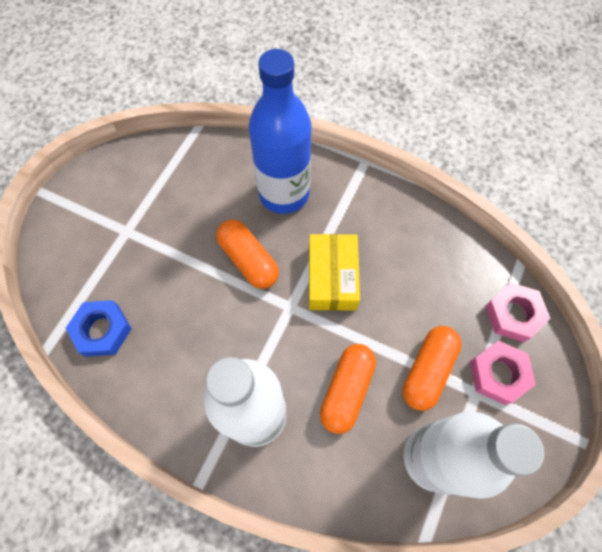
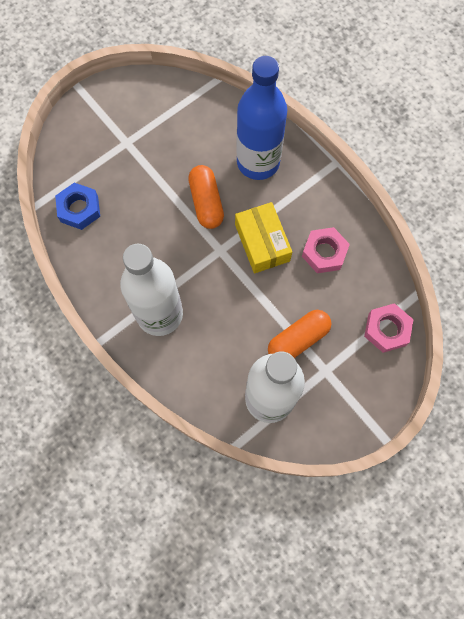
camera: 25 degrees right, 5 degrees up
yellow box [309,234,360,311] -> yellow box turned 45 degrees counterclockwise [235,202,292,273]
orange capsule [320,344,376,434] -> none
pink nut [470,341,536,405] -> pink nut moved to [302,227,350,273]

